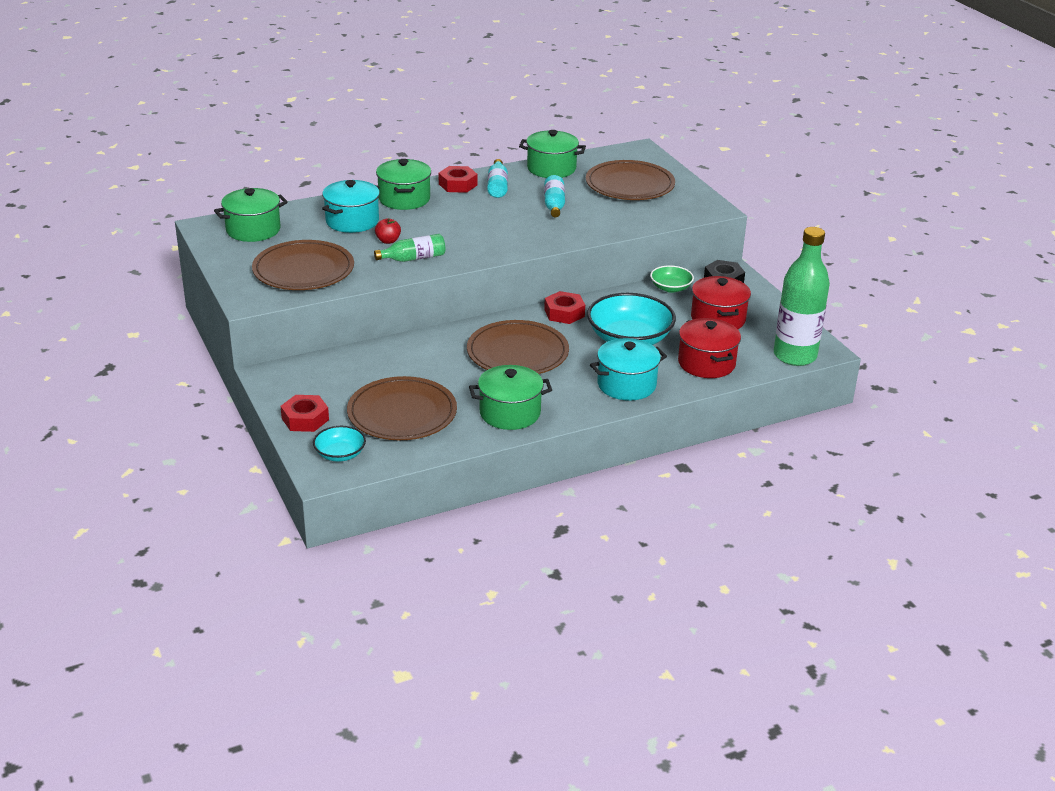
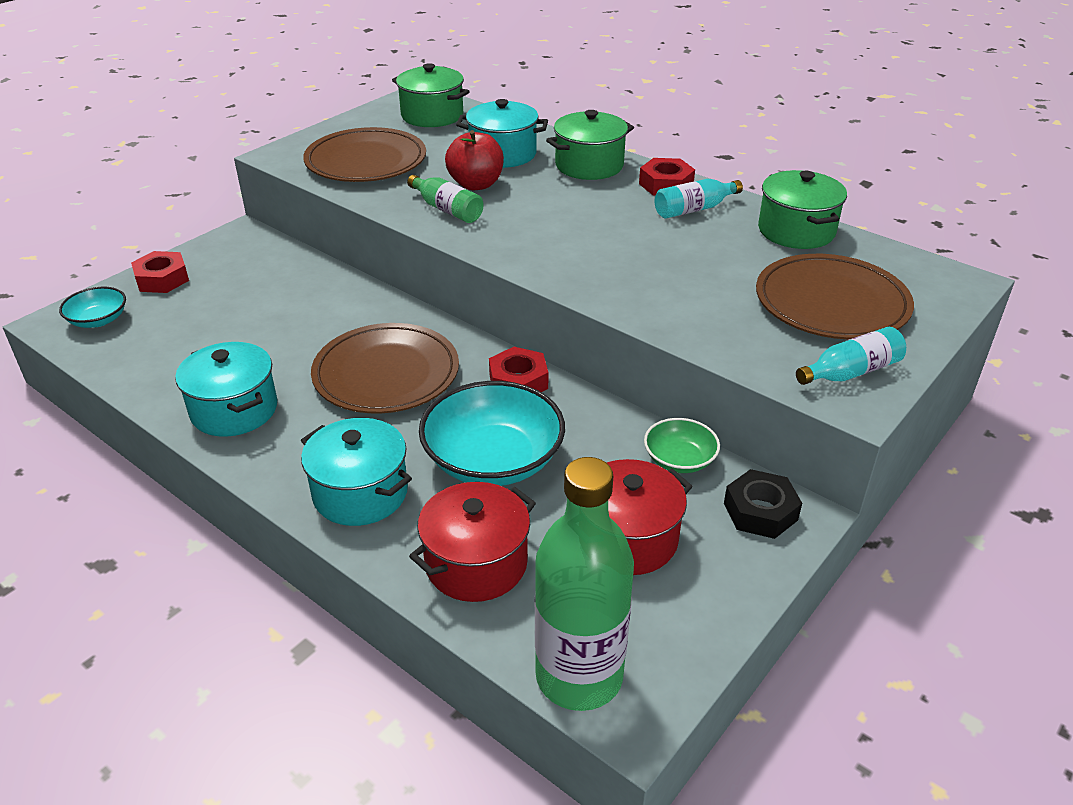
camera: 65 degrees right, 5 degrees up
brown plate [347,376,457,440] -> none
red apple [375,218,401,244] -> red apple [445,130,504,190], size x1.73
green pot [469,365,552,430] -> turquoise pot [175,342,277,437]
turquoise bottle [544,175,565,217] -> turquoise bottle moved to [796,327,906,385]

